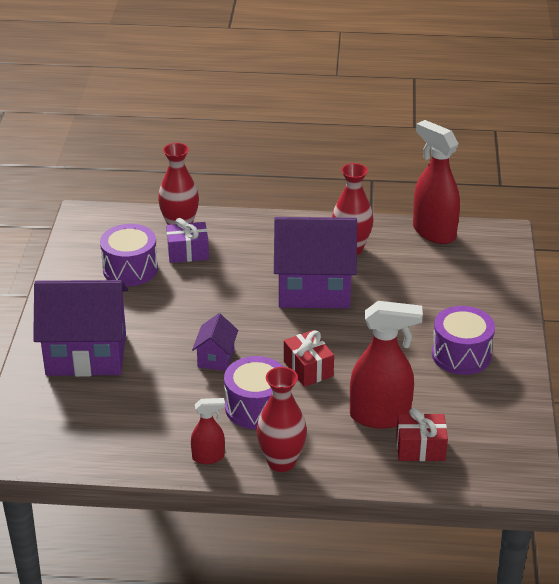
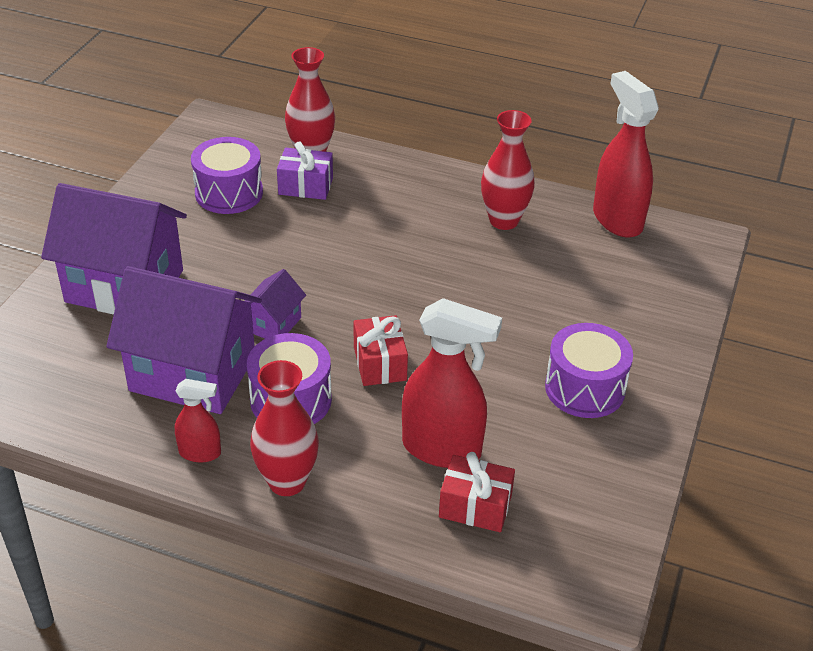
camera: 15 degrees right, 5 degrees up
purple house [274,217,357,308] -> purple house moved to [106,266,262,414]

